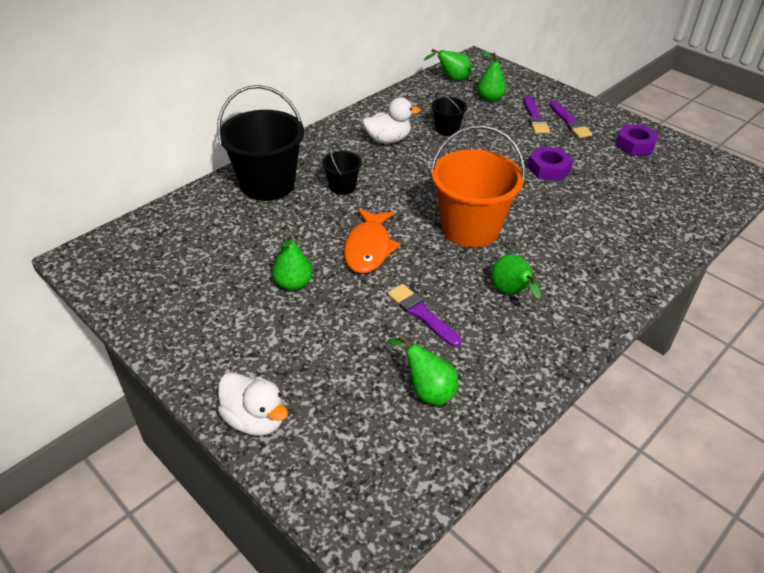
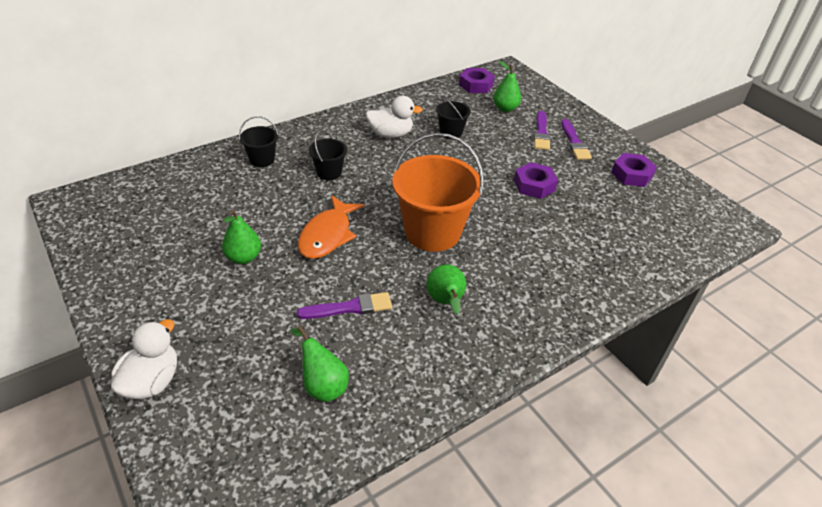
camera: 10 degrees right, 0 degrees up
black bucket [217,85,304,201] -> black bucket [239,116,278,167], size x0.48
white duck [218,372,288,436] -> white duck turned 120 degrees counterclockwise [111,319,177,399]
purple brush [388,284,462,347] -> purple brush turned 105 degrees clockwise [297,292,392,319]
green pear [424,49,471,81] -> purple nut [459,68,495,93]

